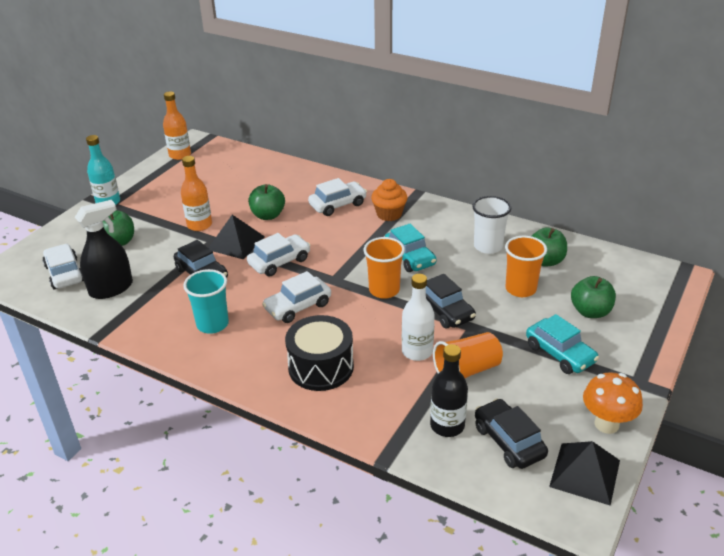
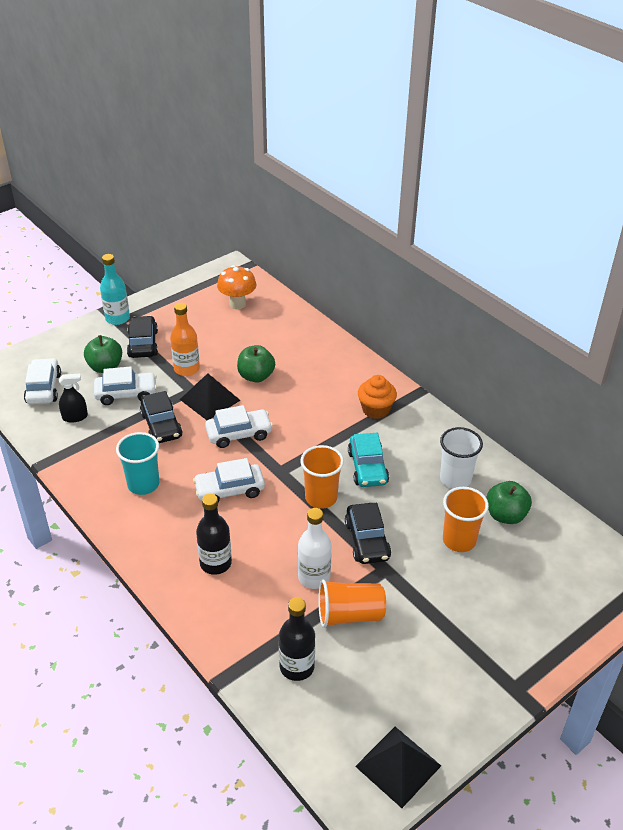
camera: 20 degrees right, 5 degrees up
black spray bottle [75,200,133,299] -> black spray bottle [59,374,88,423], size x0.57
orange bottle [163,91,191,160] -> none
black drum [285,315,354,391] -> black bottle [196,494,232,575]
white car [308,178,367,216] -> white car moved to [94,366,157,405]
black car [475,399,548,469] -> black car moved to [127,316,158,358]
turquoise car [526,314,599,374] -> none
green apple [571,276,616,318] -> none
orange mushroom [583,372,643,434] -> orange mushroom moved to [217,265,257,309]

